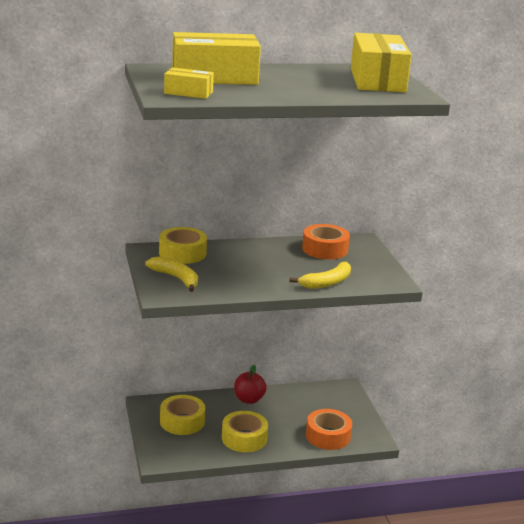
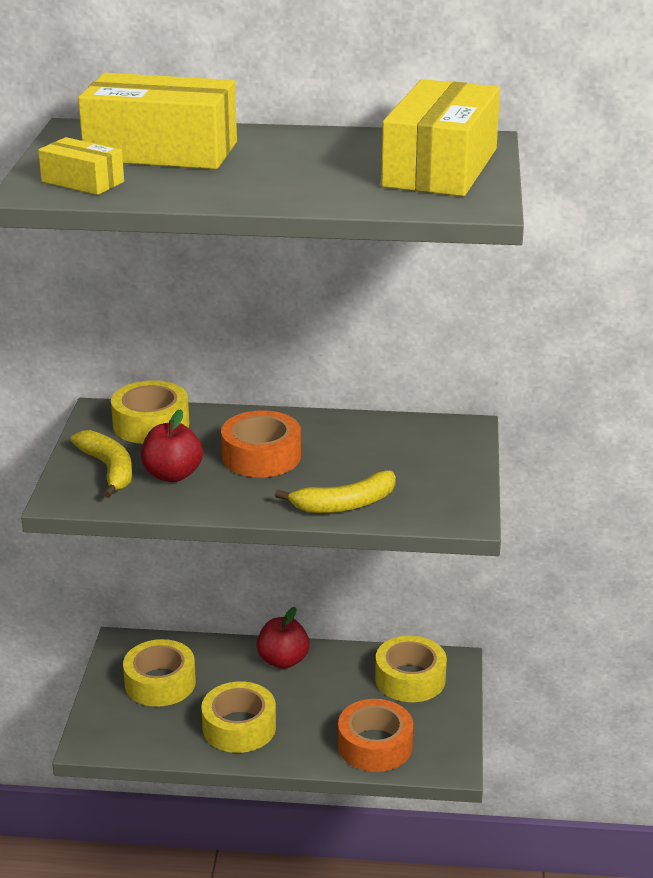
camera: 20 degrees right, 5 degrees up
orange tape [302,224,350,259] -> orange tape moved to [221,410,301,478]
none -> red apple [141,409,203,482]
none -> yellow tape [375,636,447,702]

